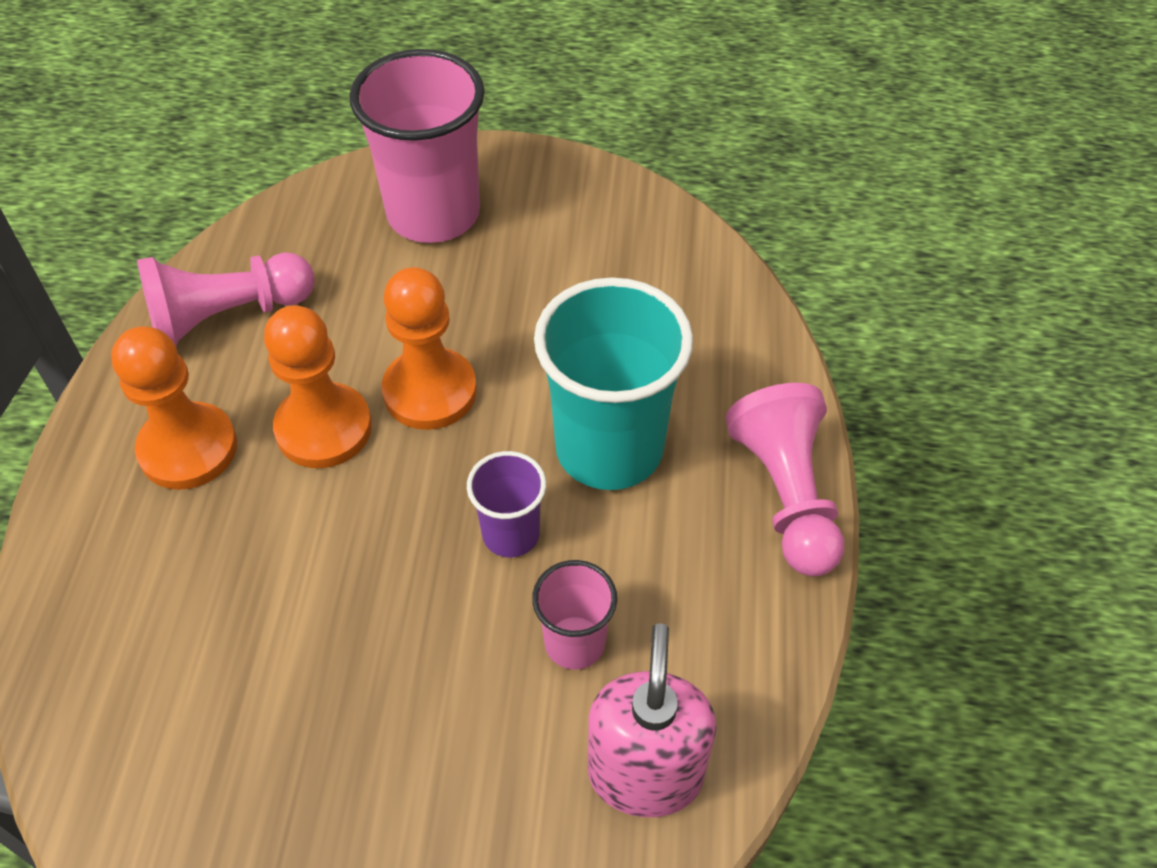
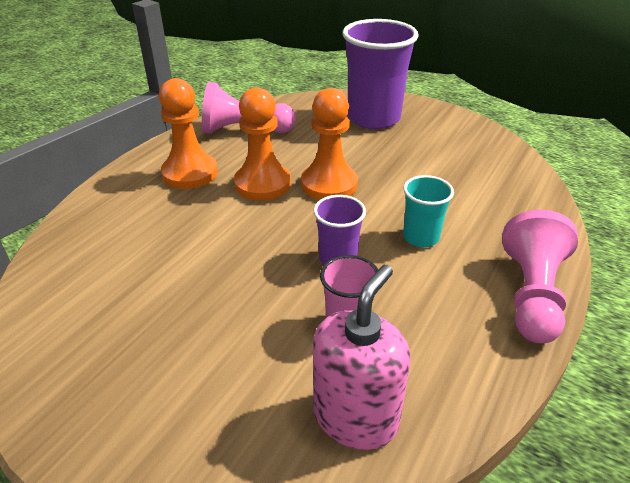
camera: 25 degrees right, 15 degrees down
pink cup [349,49,485,243] -> purple cup [342,19,419,129]
turquoise cup [534,277,693,490] -> turquoise cup [403,175,454,247], size x0.51

